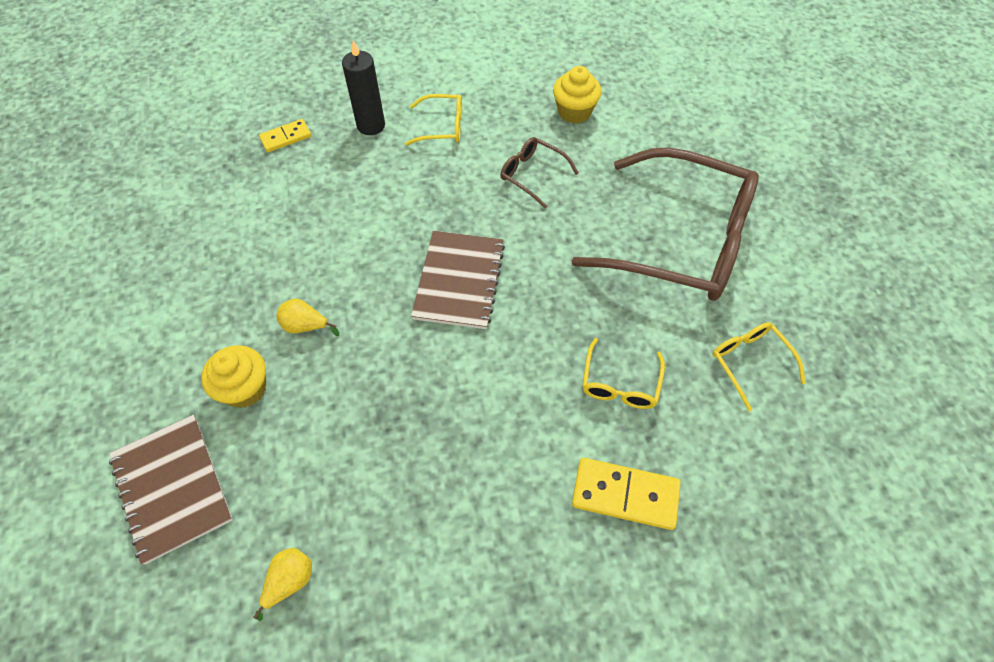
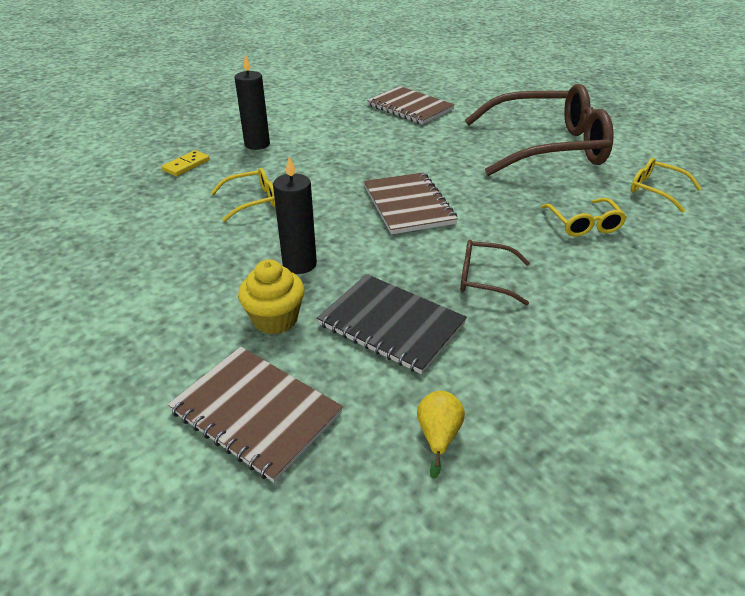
camera: 25 degrees left, 20 degrees down
yellow pear [276,299,339,336] -> black candle [273,156,317,274]
yellow glasses [405,94,462,145] -> yellow glasses moved to [211,168,276,222]
brown glasses [501,137,579,209] -> brown glasses moved to [460,240,530,305]
yellow cupcake [553,66,601,124] -> brown notebook [367,86,455,125]
yellow domino [572,458,681,530] -> none
none -> black notebook [317,274,467,374]

